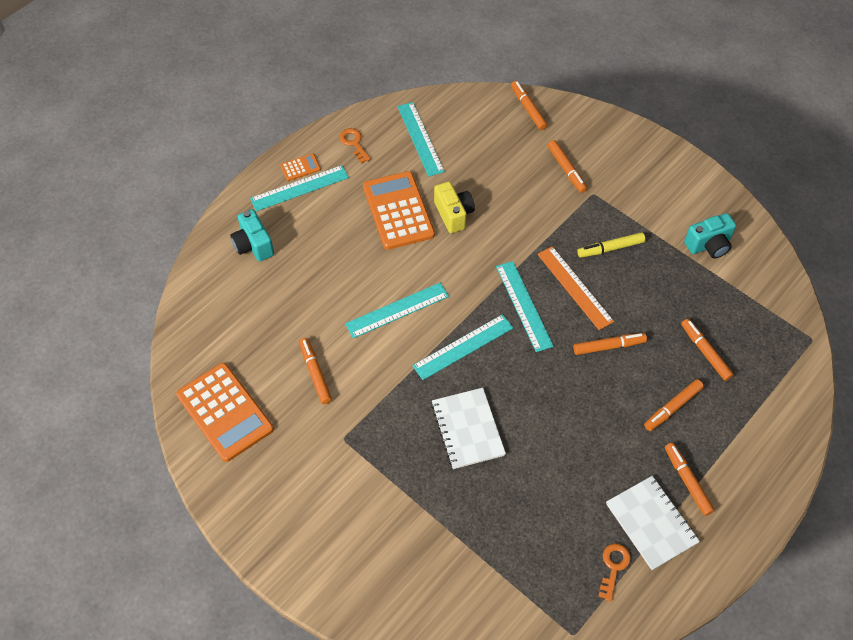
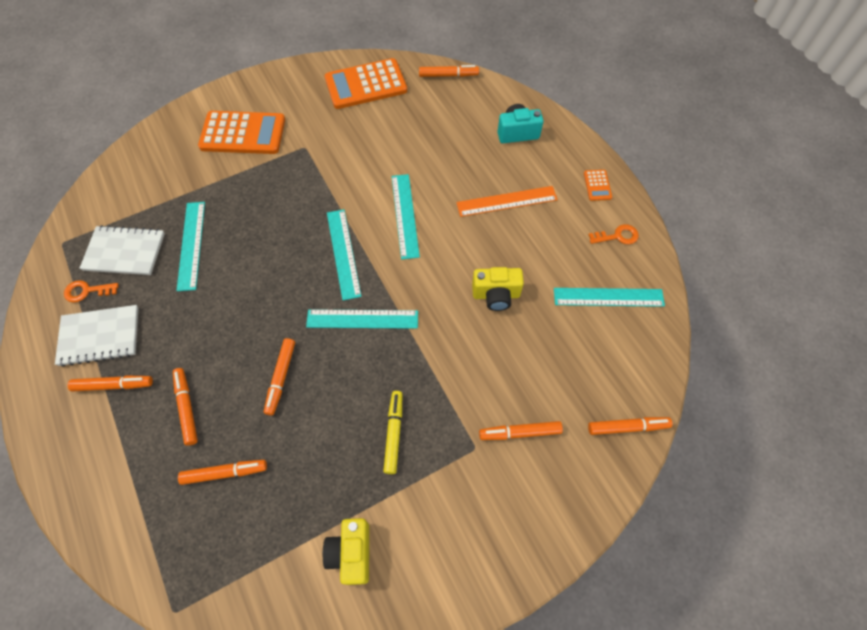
camera: 110 degrees right, 5 degrees up
turquoise ruler [250,165,349,211] -> turquoise ruler moved to [176,202,205,291]
orange marker [299,338,332,404] -> orange marker moved to [419,65,479,77]
orange calculator [363,171,435,250] -> orange calculator moved to [198,111,285,154]
white notebook [431,388,506,469] -> white notebook moved to [79,225,165,275]
orange ruler [537,246,614,330] -> orange ruler moved to [456,186,558,217]
orange key [598,543,631,601] -> orange key turned 135 degrees clockwise [64,280,119,302]
turquoise camera [684,213,736,259] -> yellow camera [323,518,369,585]

